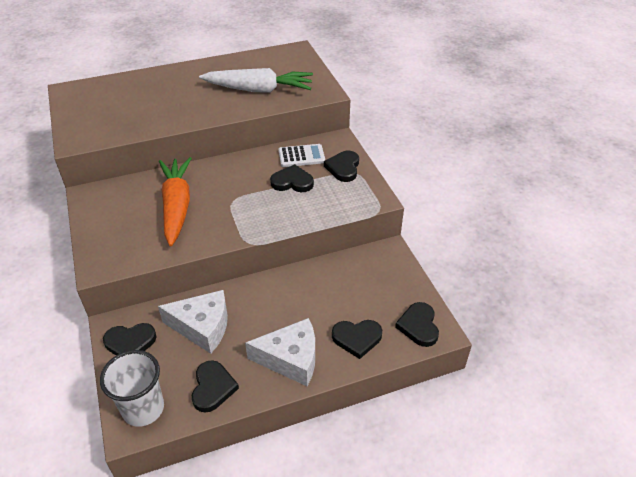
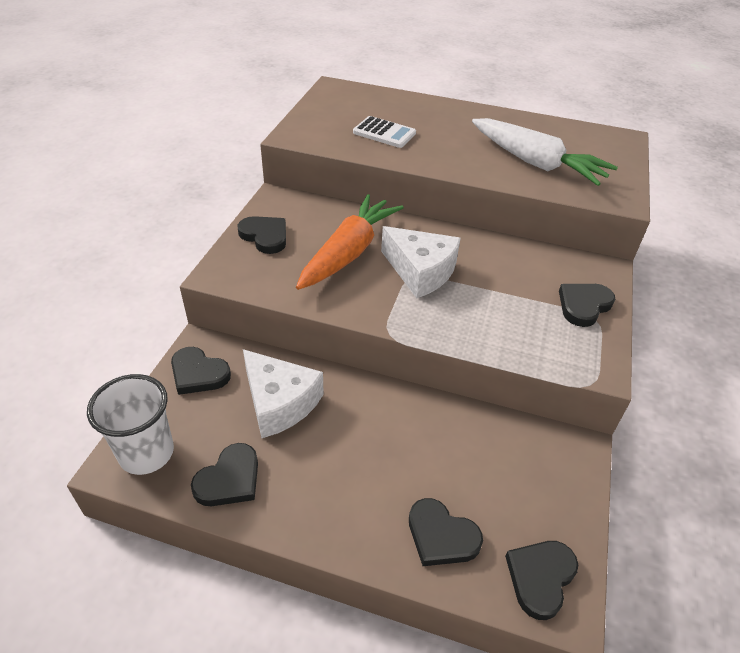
camera: 35 degrees right, 0 degrees up
white cheese [245,318,315,386] -> white cheese moved to [381,226,461,298]
black heart [270,164,314,192] -> black heart moved to [237,216,286,254]
white calculator [278,144,325,167] -> white calculator moved to [353,116,416,148]

